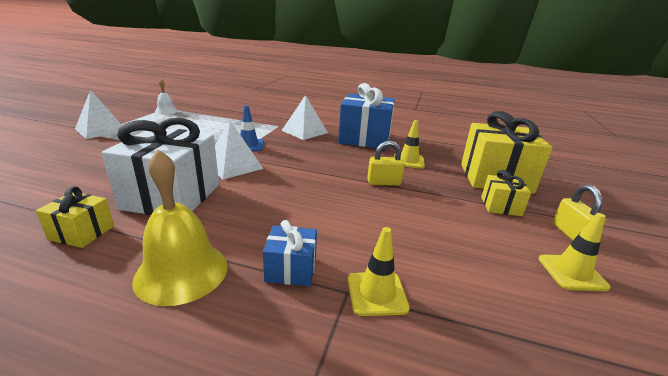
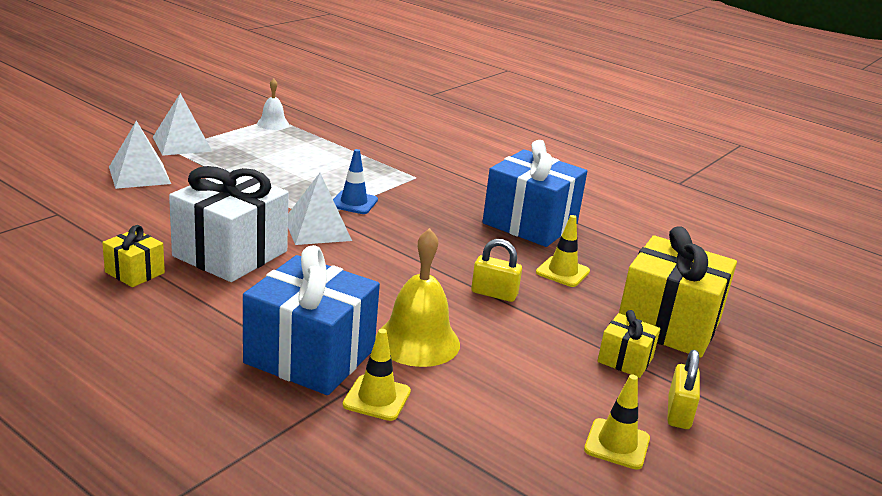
camera: 20 degrees right, 0 degrees up
yellow bell [132,150,228,306] -> yellow bell moved to [375,228,460,367]
blue gift [263,220,317,286] -> blue gift [243,245,380,395], size x2.07
white pyramid [281,95,328,140] -> white pyramid moved to [109,121,171,189]

